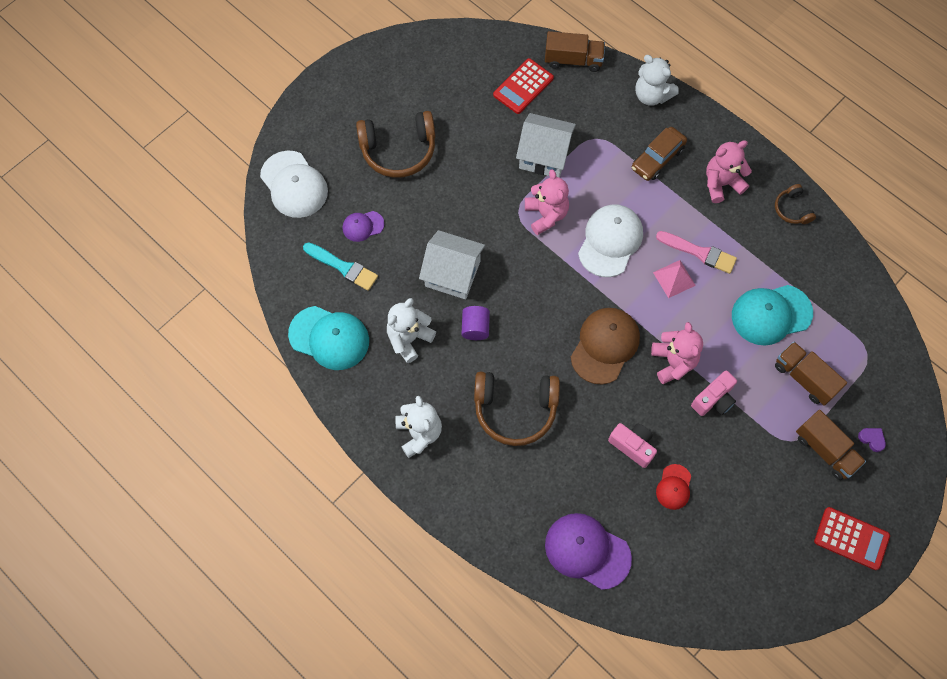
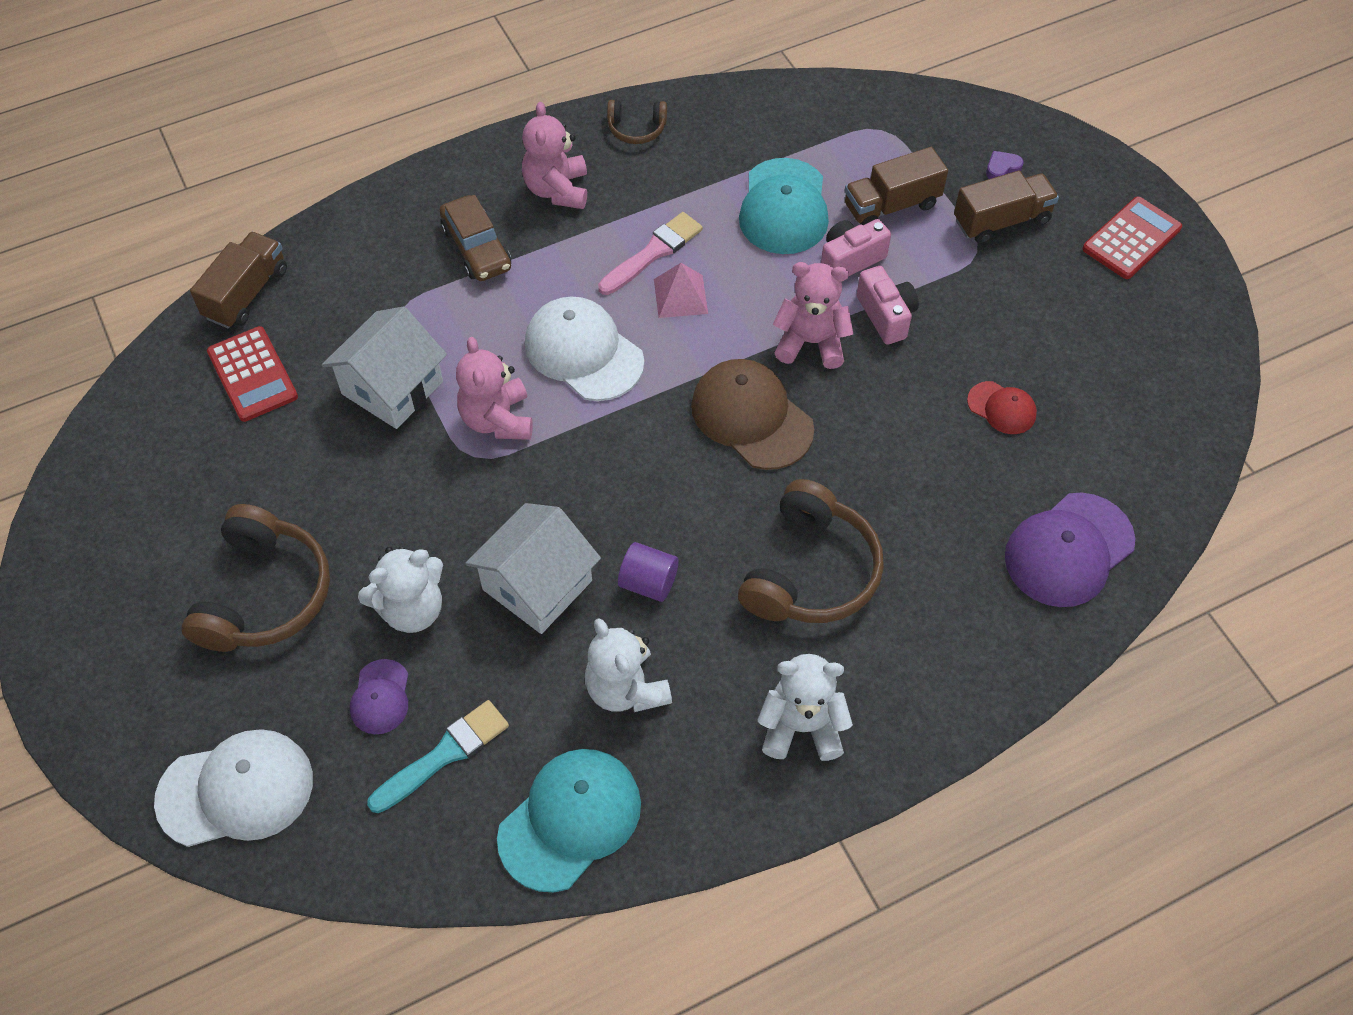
camera: 70 degrees left, 10 degrees down
pink teddy bear [525,169,569,235] -> pink teddy bear turned 105 degrees counterclockwise [456,337,533,440]
pink camera [608,423,657,468] -> pink camera moved to [821,219,891,276]
white teddy bear [635,55,679,106] -> white teddy bear moved to [358,546,443,633]

